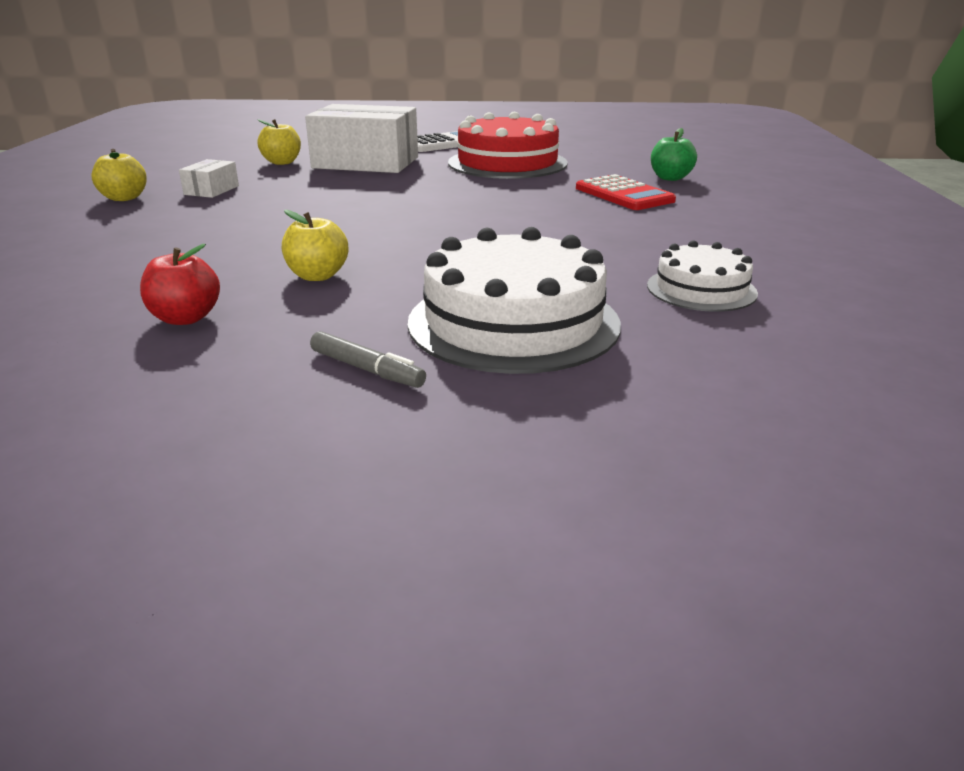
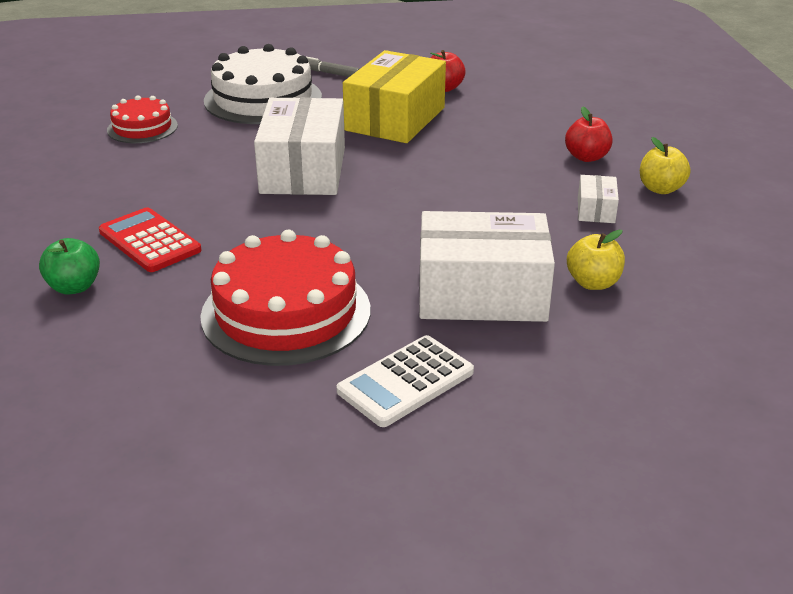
camera: 170 degrees right, 5 degrees up
yellow apple [282,210,348,281] -> yellow box [343,50,446,143]
white cake [647,240,758,312] -> red cake [107,95,178,143]
none -> white box [254,97,345,195]
none -> red apple [565,107,613,162]

